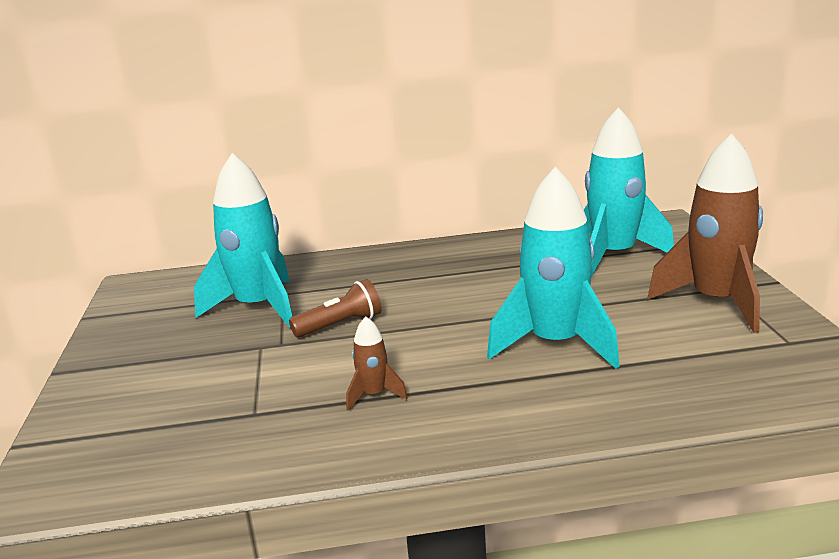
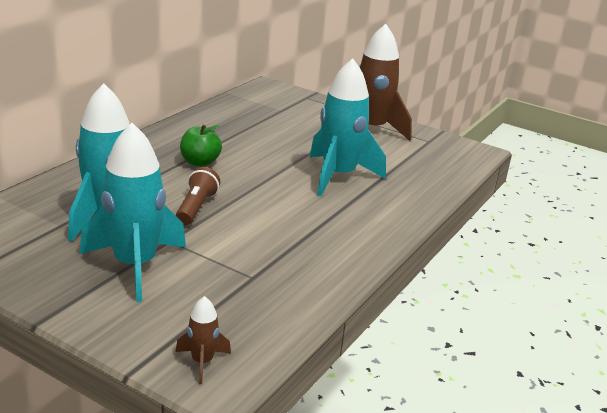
camera: 55 degrees left, 5 degrees up
brown rocket [346,316,408,410] -> brown rocket moved to [175,296,231,384]
turquoise rocket [584,107,674,277] -> turquoise rocket moved to [80,123,186,302]
none -> green apple [180,125,222,167]

